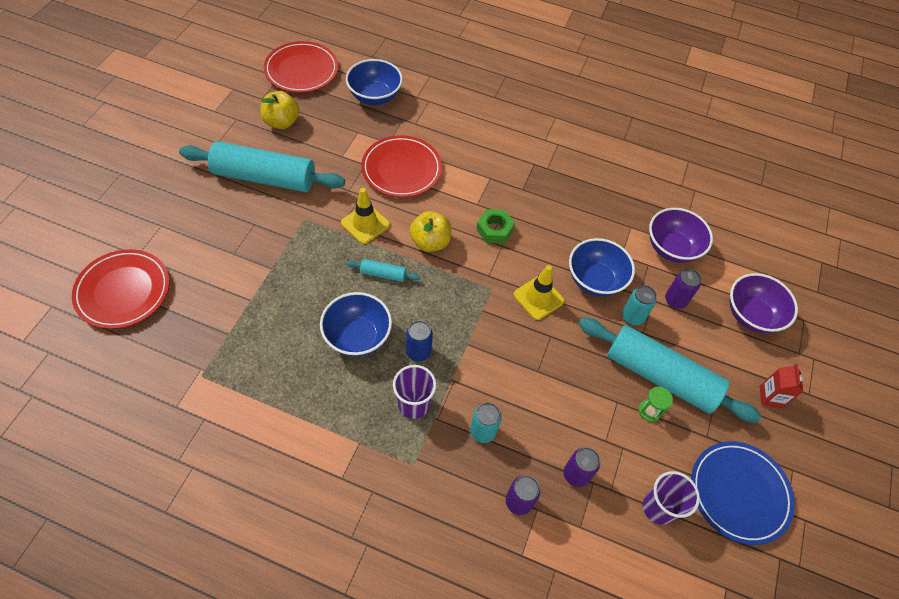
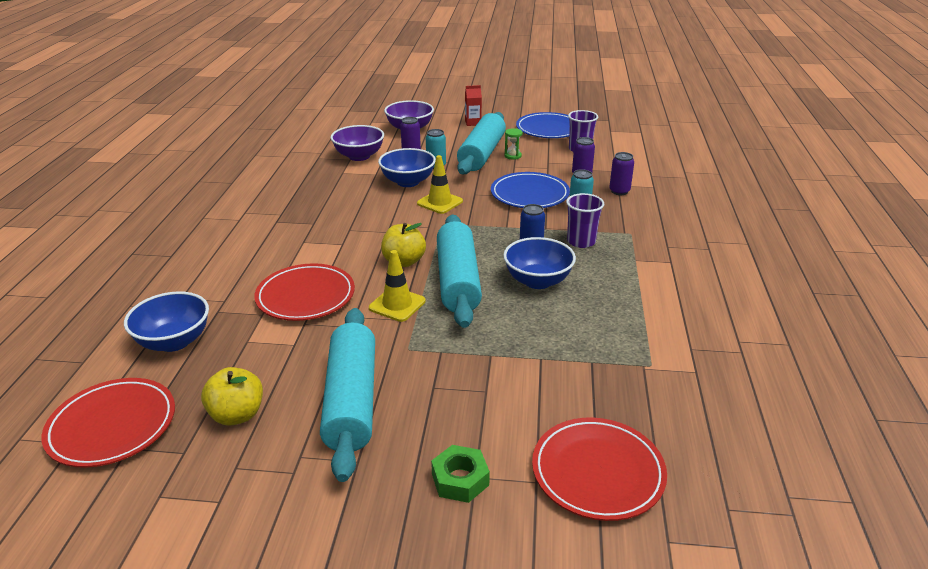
camera: 100 degrees left, 25 degrees down
turquoise rolling pin [346,259,420,282] -> turquoise rolling pin [437,214,482,328], size x2.40
green nut [476,209,515,243] -> green nut moved to [431,445,490,503]
none -> blue plate [491,172,570,208]

